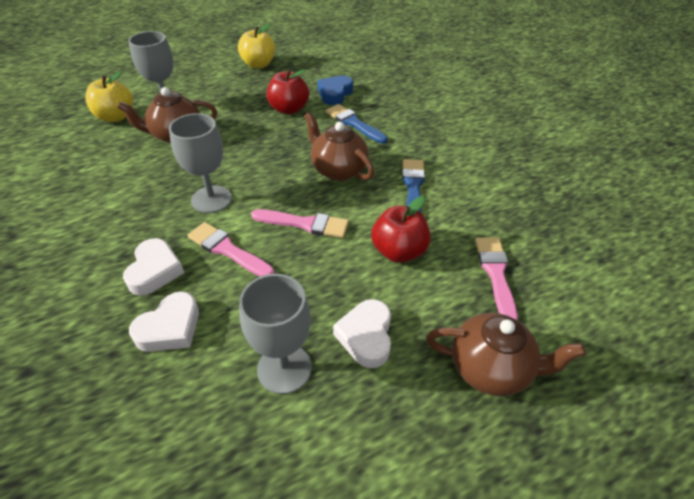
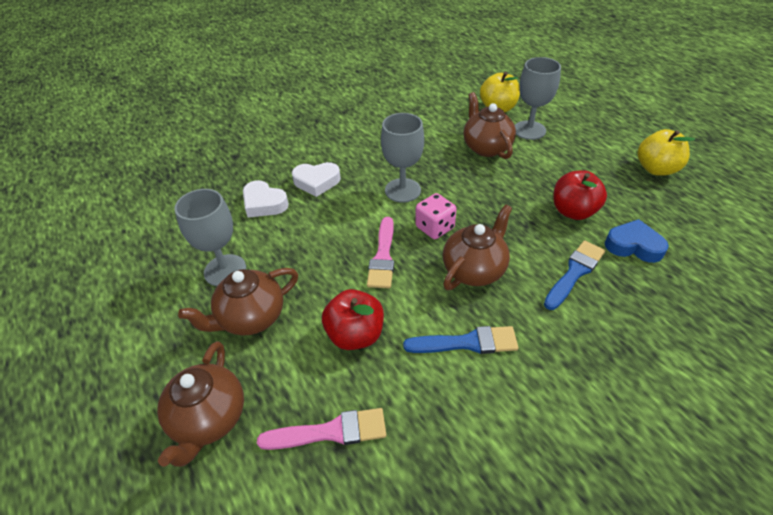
camera: 85 degrees right, 0 degrees up
pink brush [187,222,274,277] -> none
white heart [333,299,391,368] -> brown teapot [178,268,298,336]
none -> pink dice [415,193,456,239]

